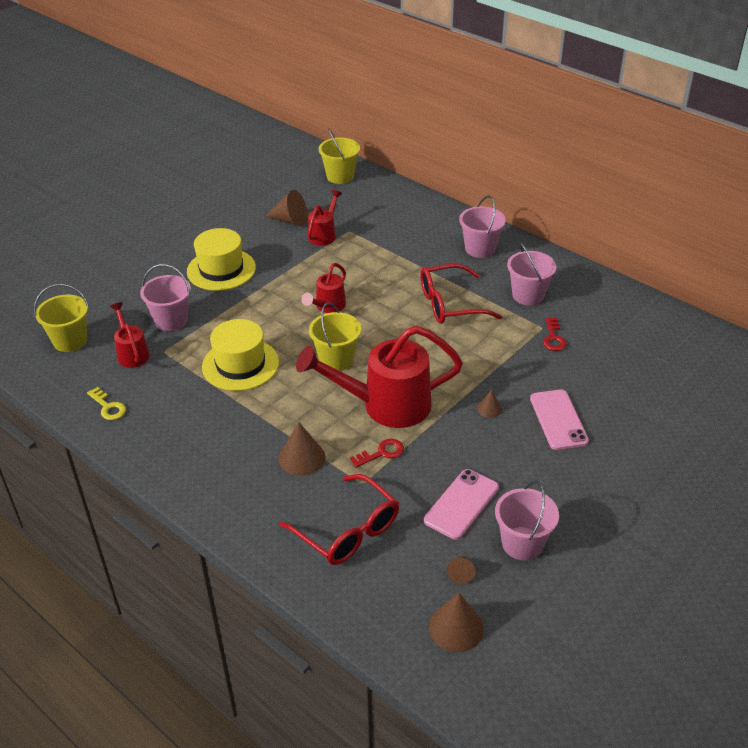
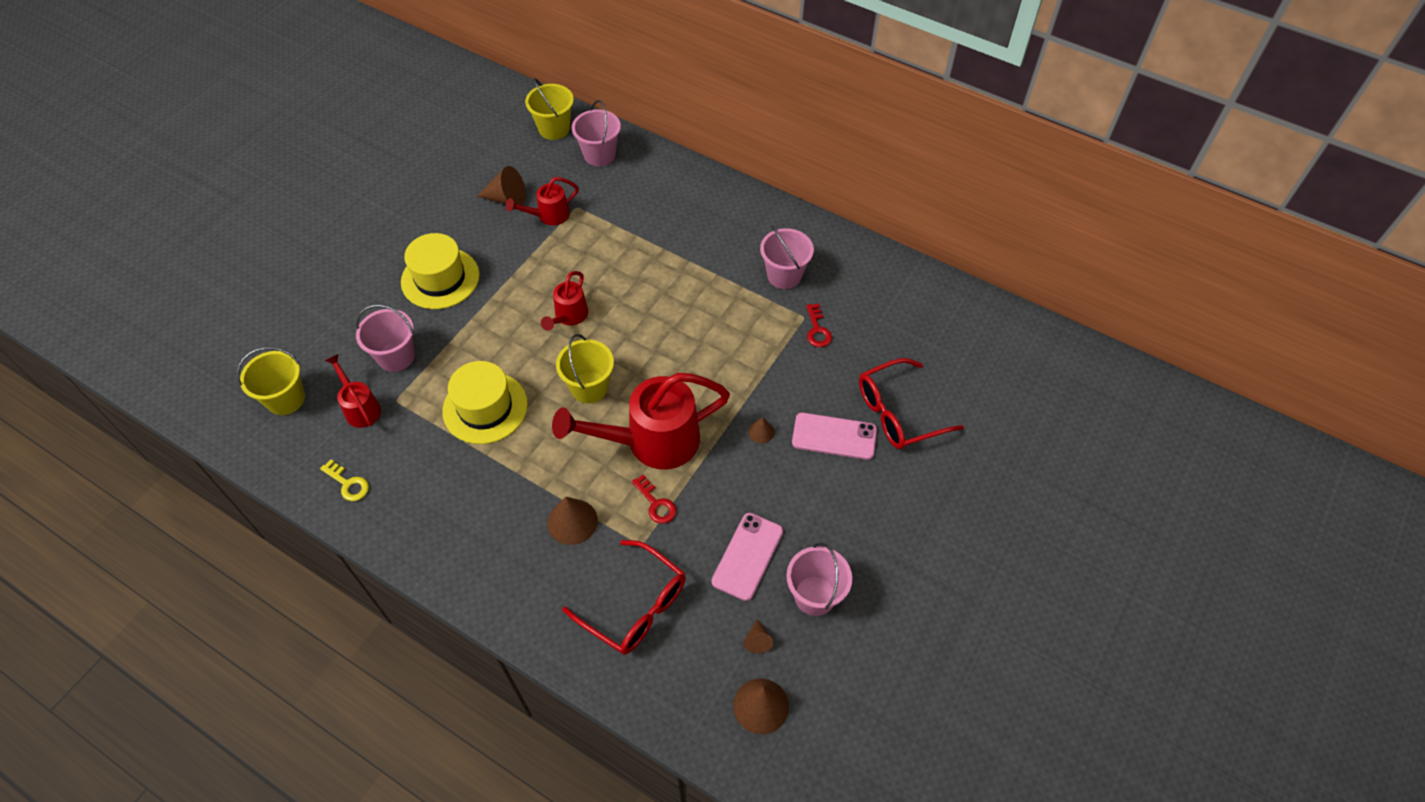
camera: 10 degrees left, 15 degrees up
red watering can [308,190,342,246] -> red watering can turned 135 degrees counterclockwise [506,177,579,225]
red key [350,439,404,468] -> red key turned 90 degrees clockwise [632,474,676,524]
red glasses [420,264,502,324] -> red glasses moved to [859,358,964,449]
pink bucket [459,196,506,258] -> pink bucket moved to [572,100,621,166]
pink phone [530,389,589,450] -> pink phone turned 60 degrees counterclockwise [792,413,877,460]

